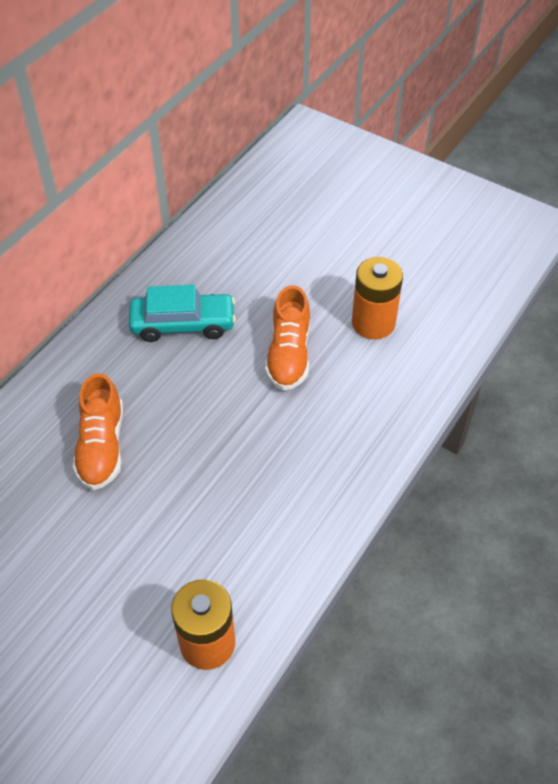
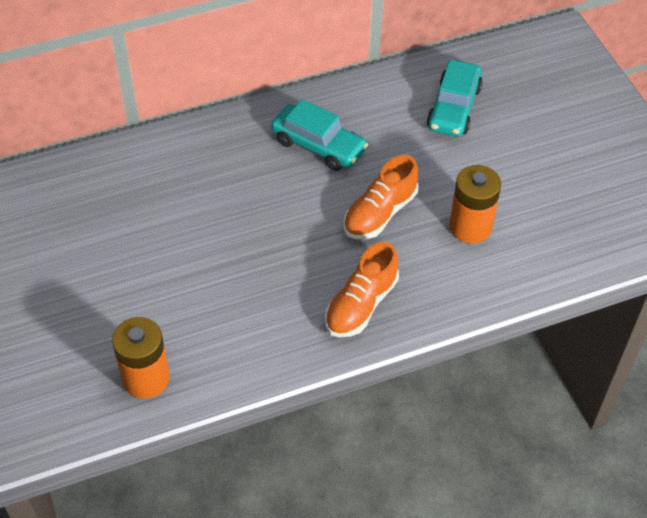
camera: 35 degrees right, 0 degrees up
orange shoe [73,373,123,490] -> orange shoe moved to [325,242,399,337]
none -> turquoise car [427,60,483,137]

